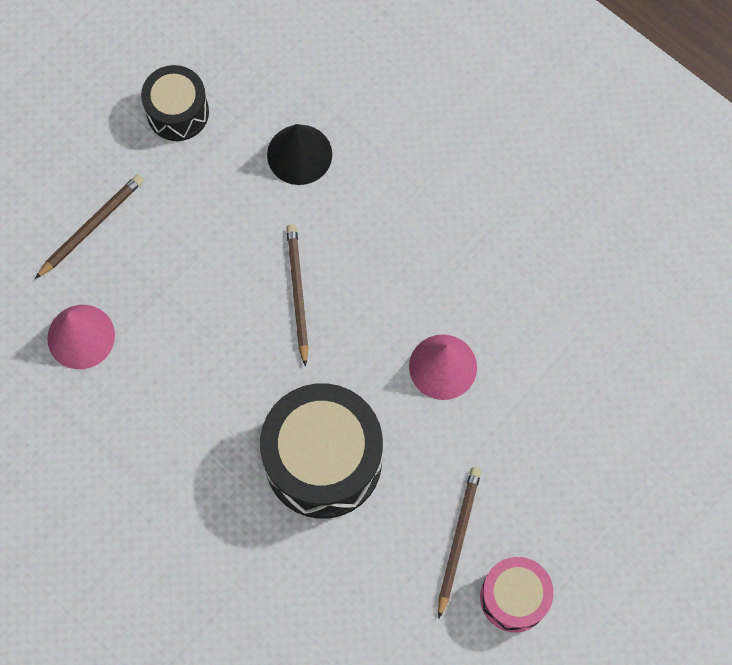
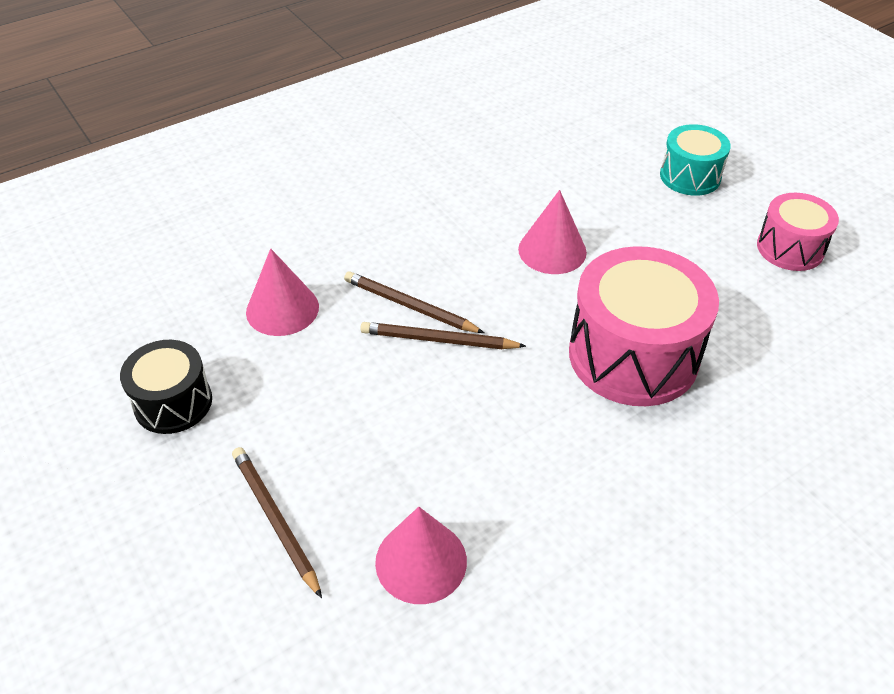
camera: 75 degrees left, 25 degrees down
black drum [260,383,383,519] -> pink drum [569,246,719,406]
black cone [267,124,332,185] -> pink cone [246,248,319,336]
brown pencil [438,467,481,618] -> brown pencil moved to [344,271,484,333]
none -> turquoise drum [660,124,731,196]

